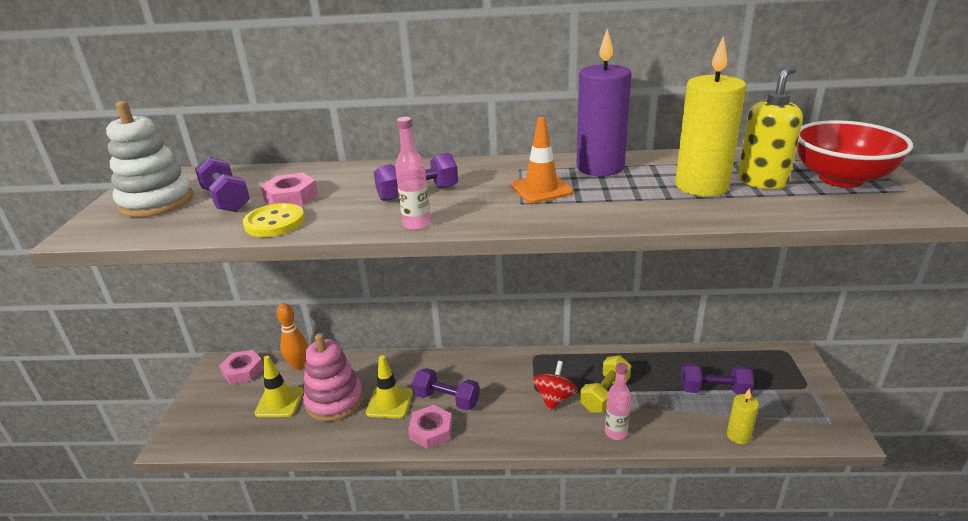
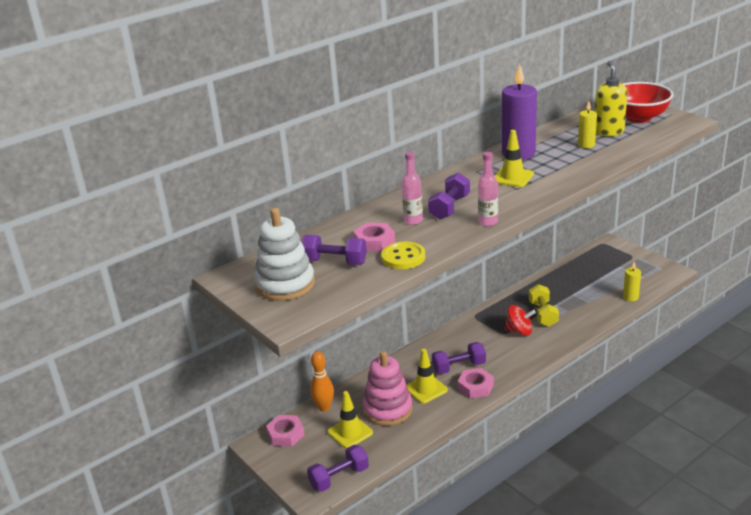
camera: 40 degrees left, 0 degrees up
orange traffic cone [511,117,573,203] -> yellow traffic cone [495,130,534,187]
red spinning top [533,361,578,411] -> red spinning top turned 120 degrees clockwise [505,305,536,336]
pink bottle [605,363,631,440] -> pink bottle moved to [402,151,423,225]
yellow candle [675,36,747,196] -> yellow candle [578,102,597,148], size x0.51
purple dumbbell [681,363,754,395] -> purple dumbbell moved to [307,445,369,492]

